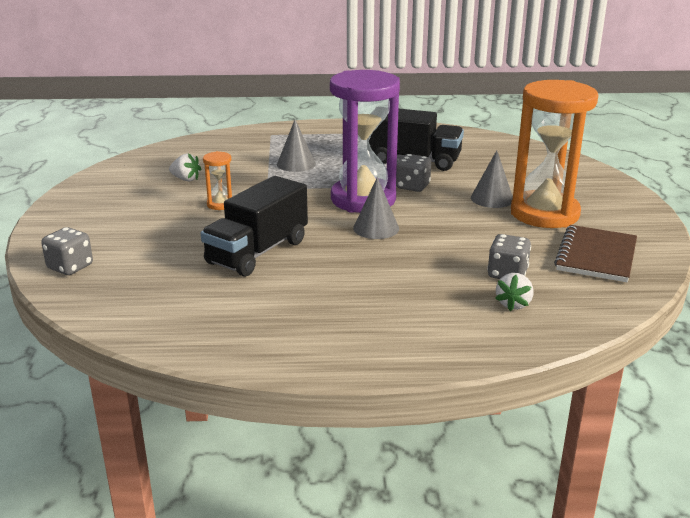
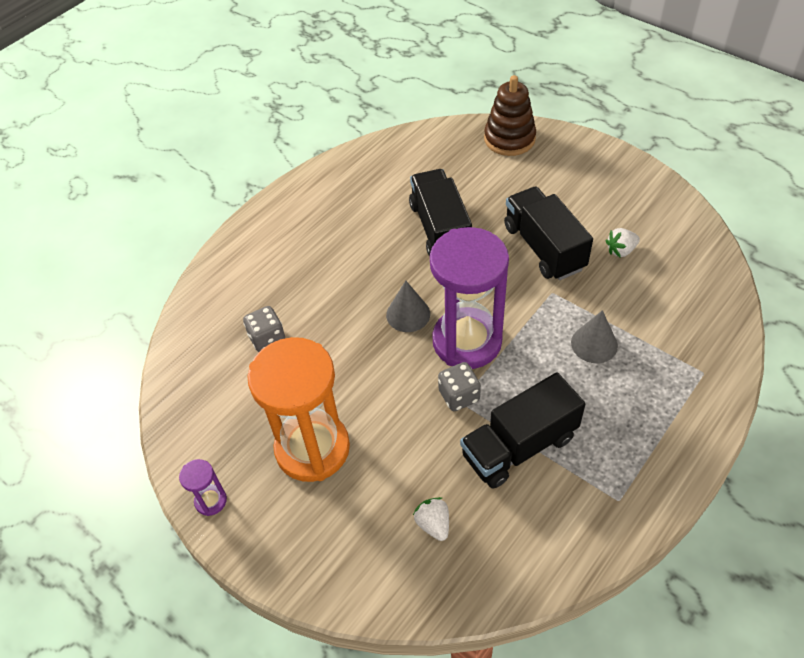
camera: 135 degrees right, 25 degrees up
grey dice [41,227,93,275] -> brown stacking toy [484,75,536,156]
orange hourglass [203,151,232,210] -> black truck [504,186,593,280]
grey cone [471,150,513,208] -> none
white strawberry [495,273,534,311] -> white strawberry moved to [413,497,449,541]
brown notebook [554,225,637,283] -> none
none -> purple hourglass [179,459,227,516]

